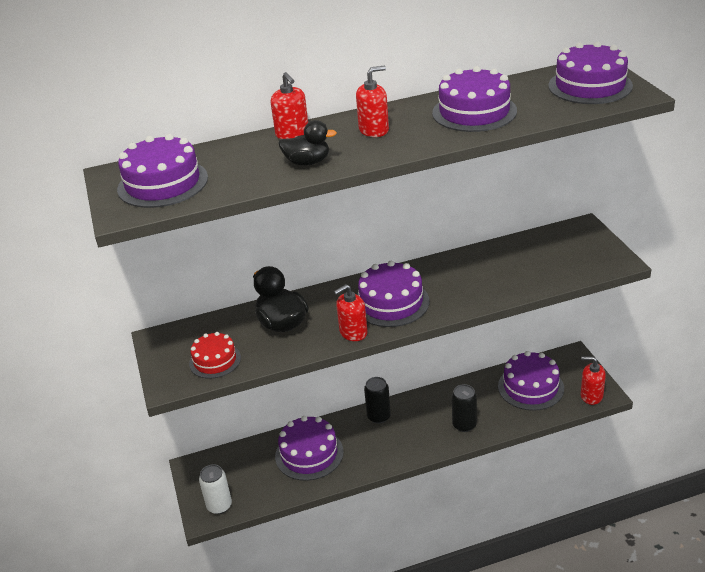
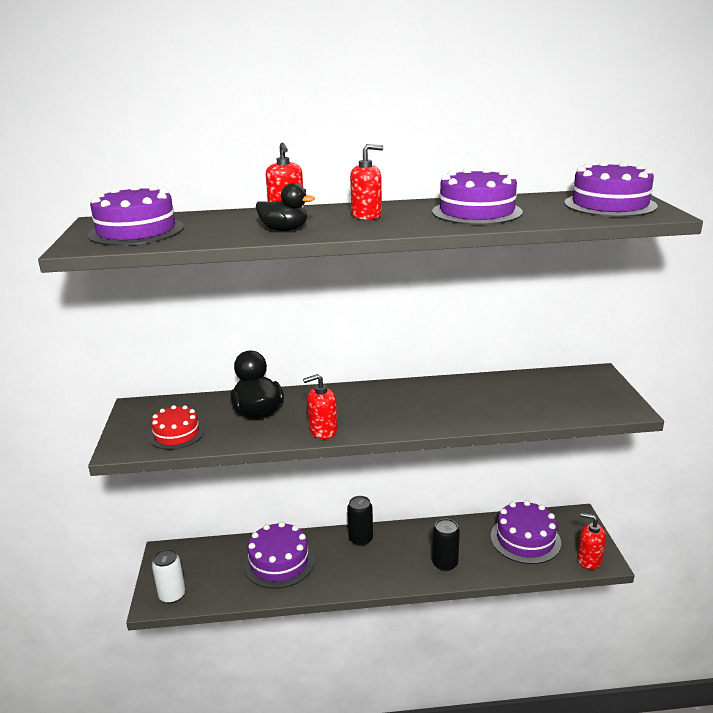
camera: 10 degrees right, 10 degrees down
purple cake [357,261,429,327] -> none

